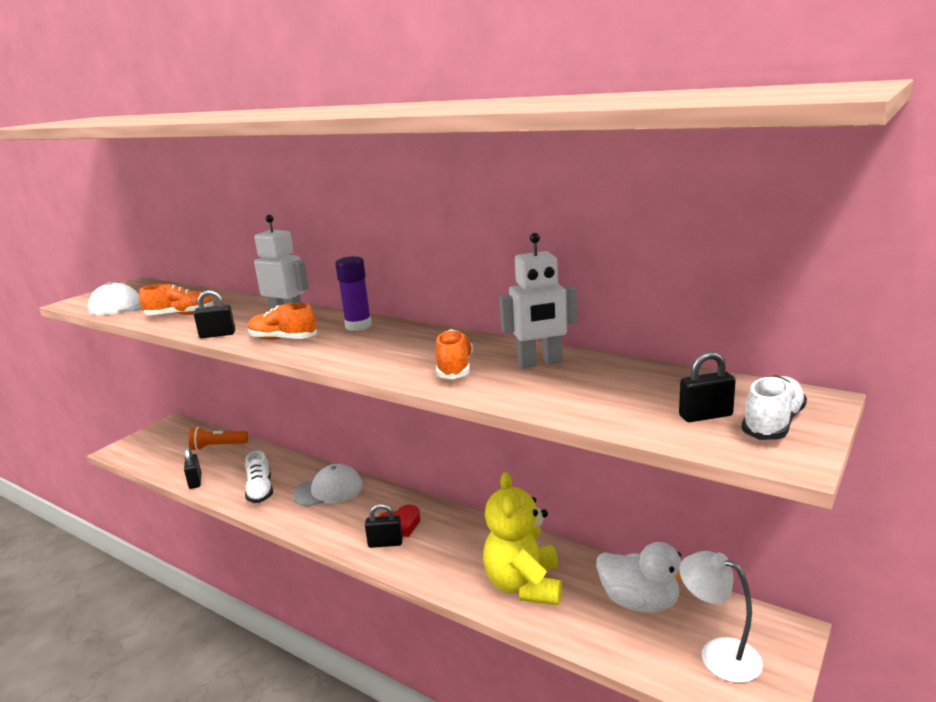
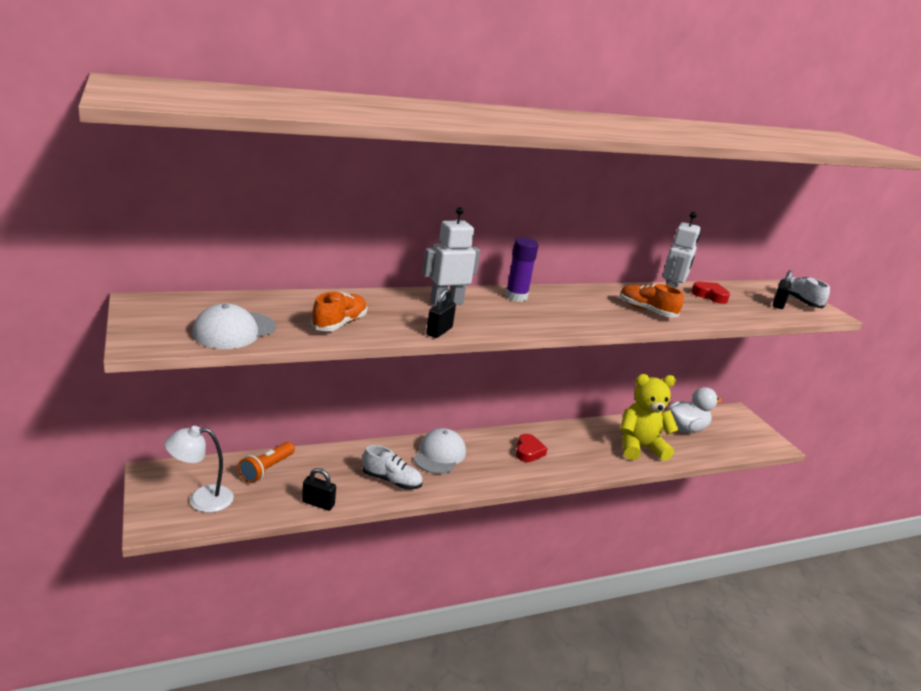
camera: 60 degrees left, 5 degrees up
orange shoe [248,303,317,340] -> none
black padlock [365,504,403,548] -> none
yellow teddy bear [483,472,562,605] -> yellow teddy bear turned 135 degrees clockwise [620,374,678,461]
white lamp [679,551,763,683] -> white lamp moved to [165,426,234,513]
none -> red heart [691,282,730,304]

